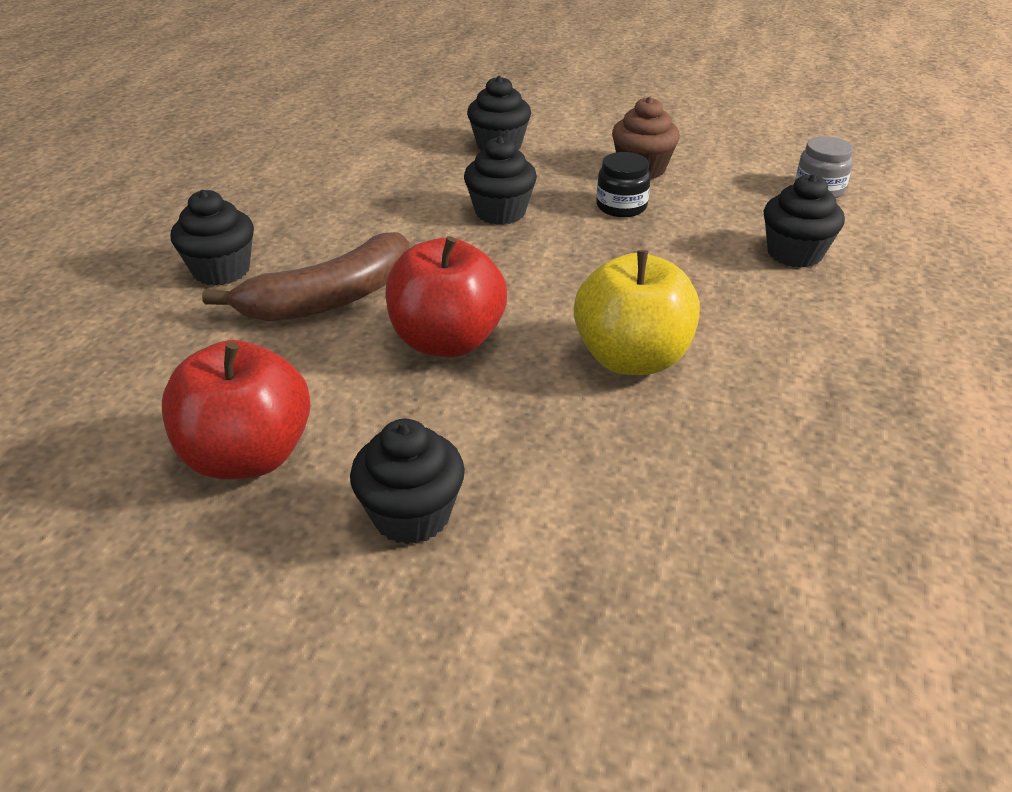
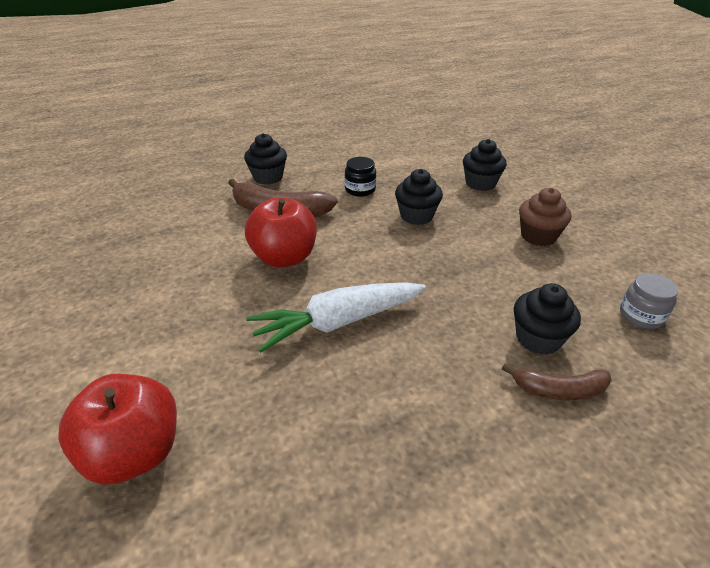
camera: 50 degrees right, 0 degrees up
red apple [162,340,311,479] -> red apple moved to [58,374,177,485]
black cupcake [350,419,465,544] -> none
yellow apple [574,250,700,375] -> white carrot [246,283,426,353]
black jar [596,152,651,217] -> black jar moved to [345,157,376,197]
none -> brown banana [502,364,612,400]

